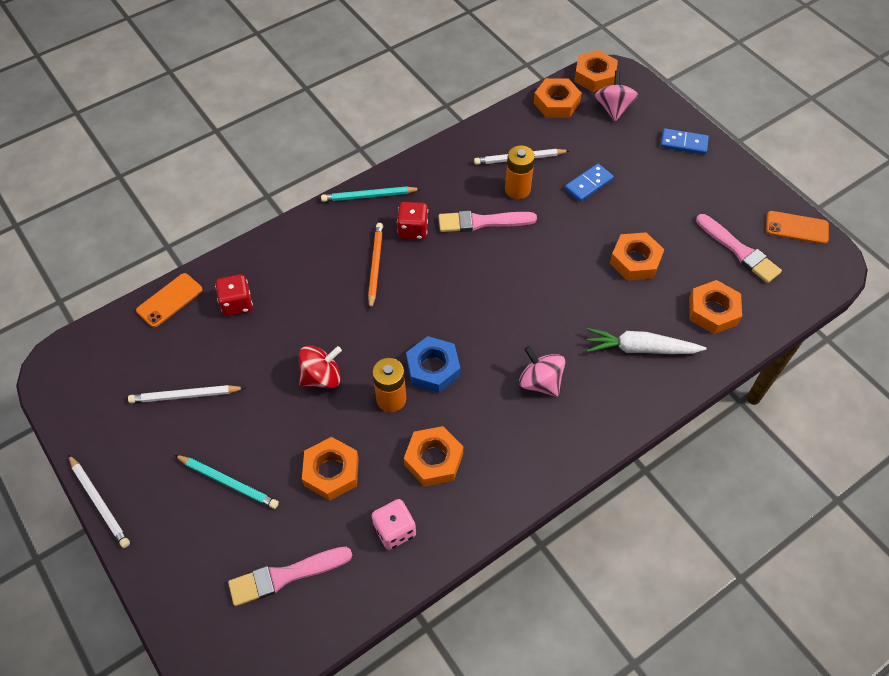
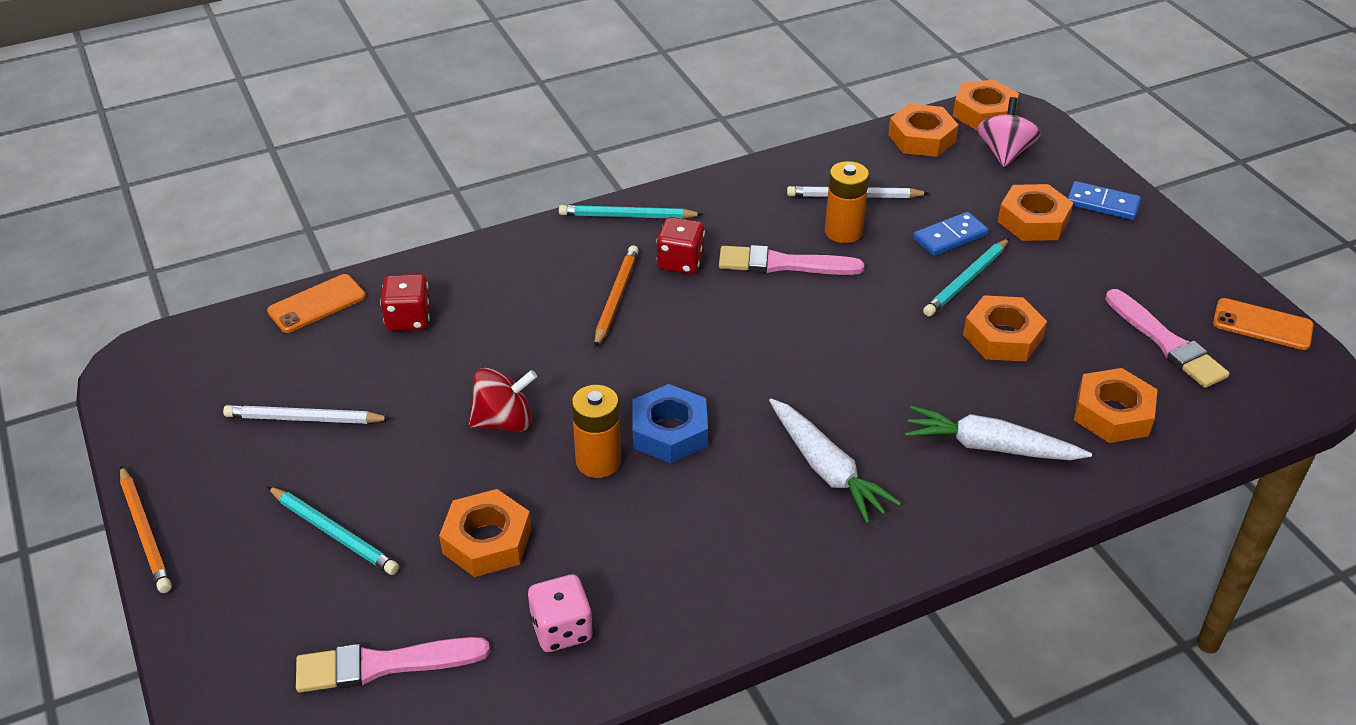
camera: 10 degrees right, 15 degrees down
white pencil [68,454,130,548] -> orange pencil [120,466,172,593]
orange nut [404,426,463,487] -> orange nut moved to [998,184,1073,241]
pink spinning top [519,346,565,397] -> white carrot [769,399,901,523]
none -> turquoise pencil [923,238,1009,316]

